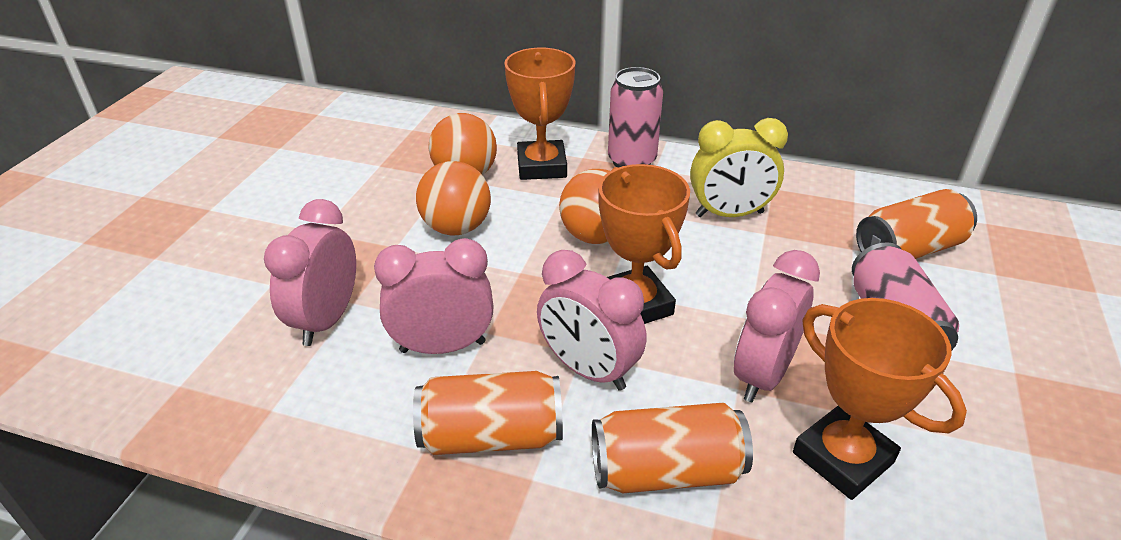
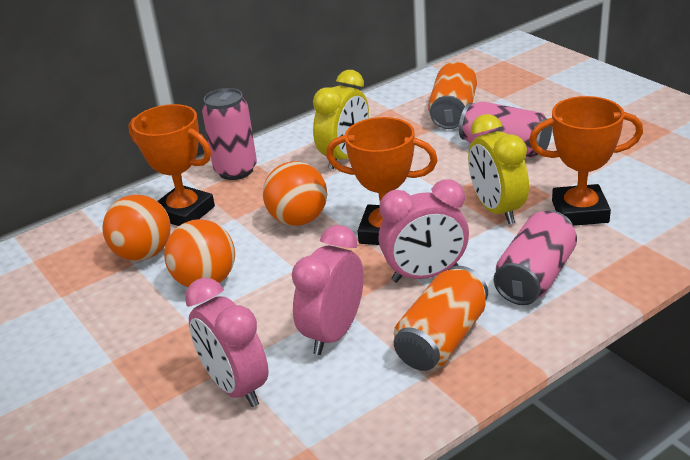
camera: 50 degrees left, 5 degrees down
orange can [592,403,753,493] -> pink can [494,211,577,305]
pink clock [734,250,820,402] -> yellow clock [468,114,529,224]

